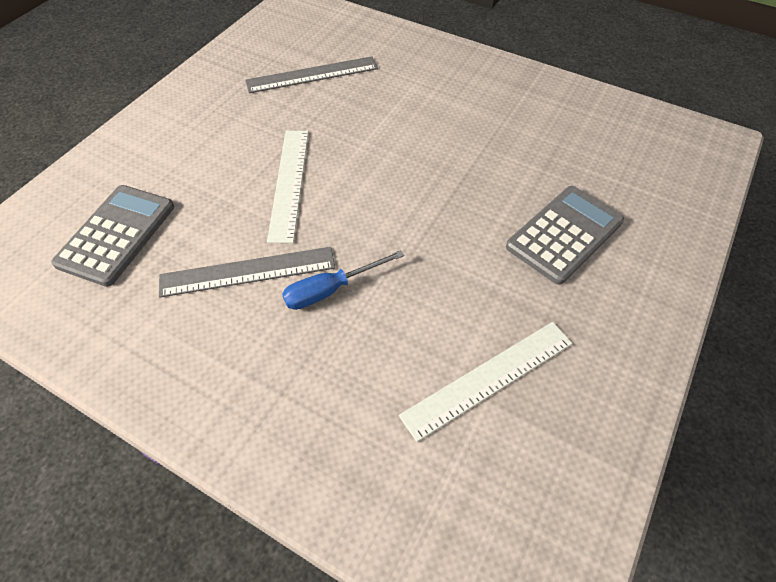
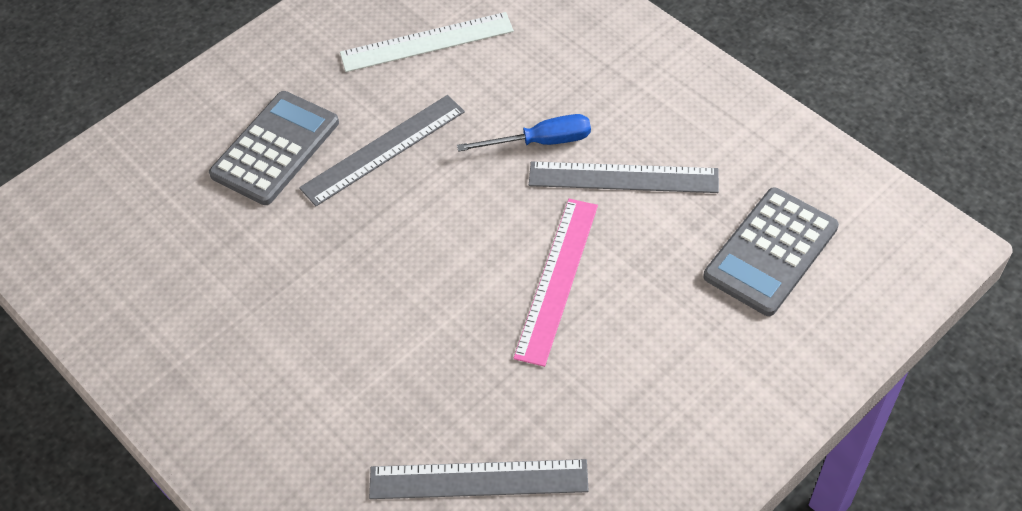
camera: 160 degrees left, 0 degrees up
white ruler [267,131,309,243] -> pink ruler [514,199,598,367]
grey calculator [506,186,624,285] -> grey calculator turned 150 degrees clockwise [209,91,339,205]
none -> grey ruler [299,95,465,206]

